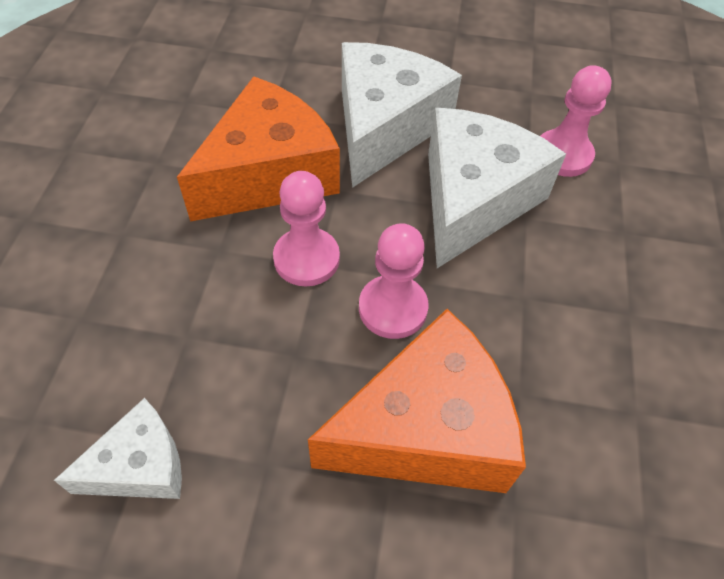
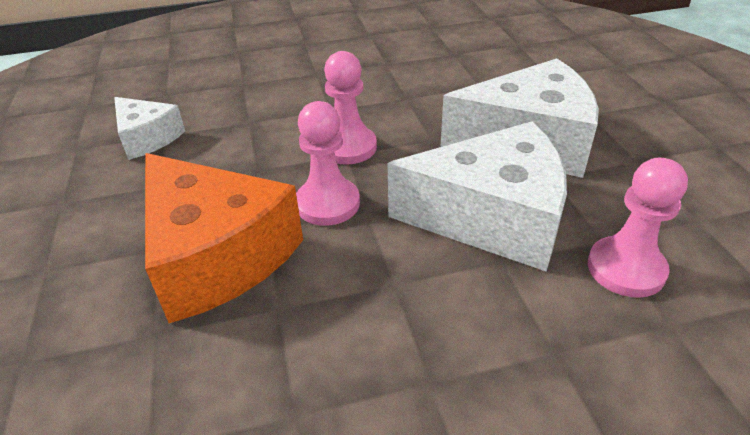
camera: 70 degrees right, 15 degrees down
orange cheese [177,76,340,222] -> none

